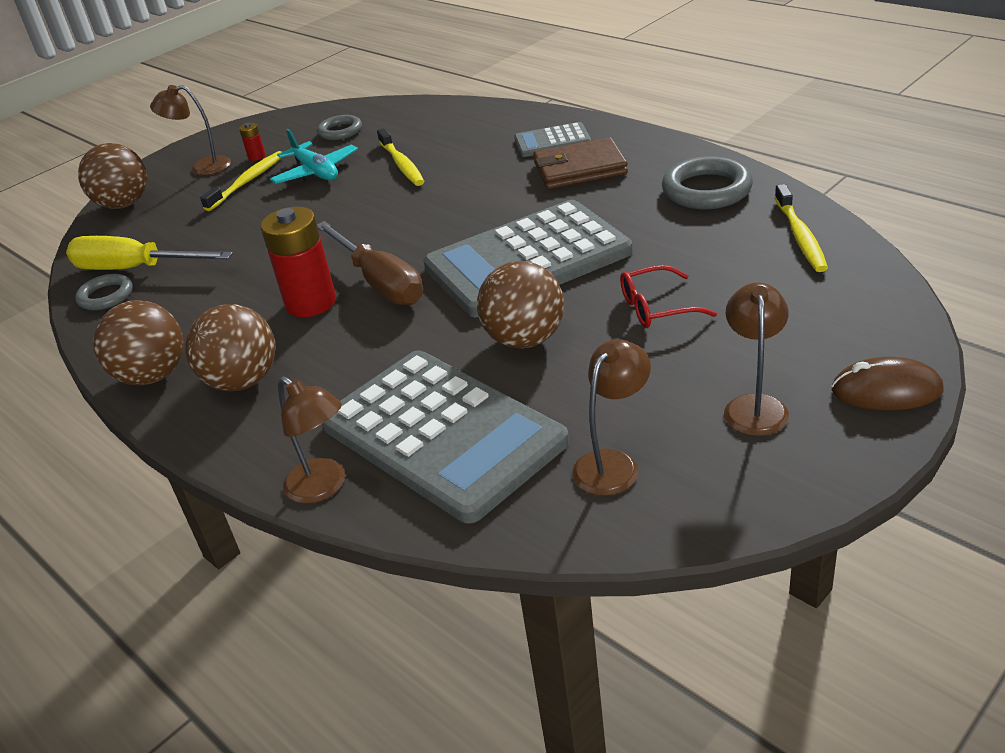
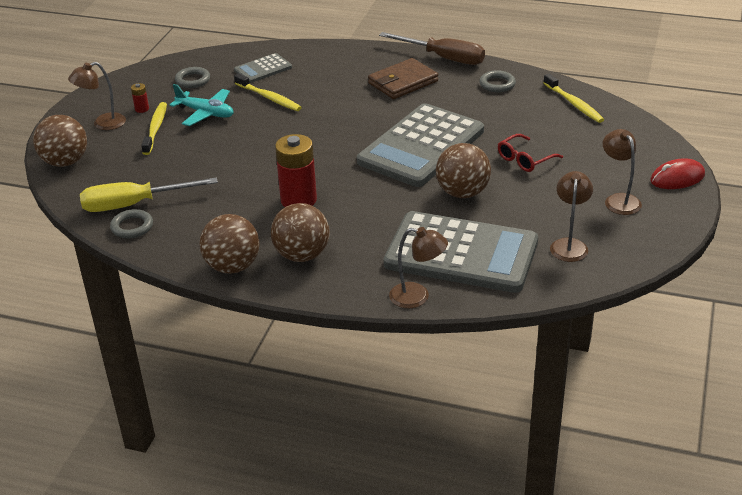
camera: 30 degrees left, 0 degrees up
brown screwdriver [317,221,423,305] -> brown screwdriver moved to [379,32,485,65]
grey calculator [514,122,591,157] -> grey calculator moved to [234,53,292,83]
grey ring [662,156,753,209] -> grey ring [479,70,516,92], size x0.62
brown mouse [832,357,944,410] -> red mouse [650,158,705,189]

